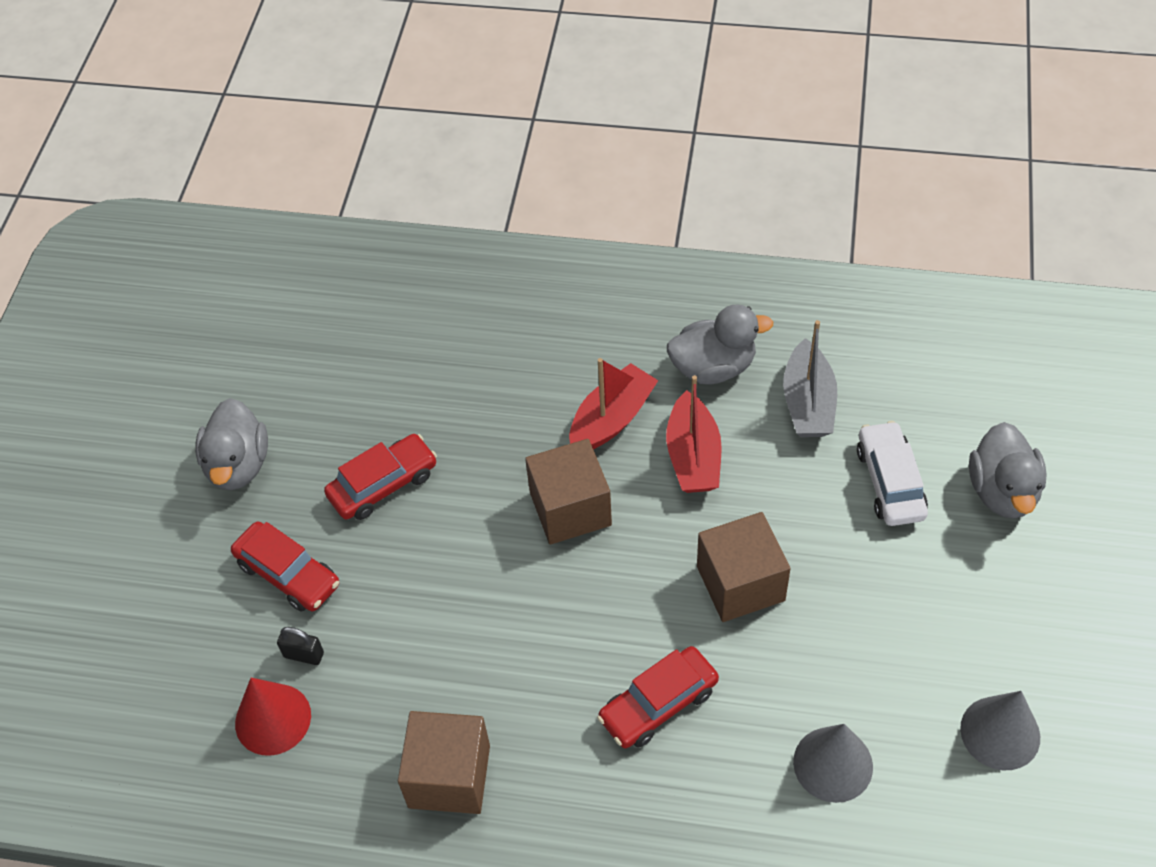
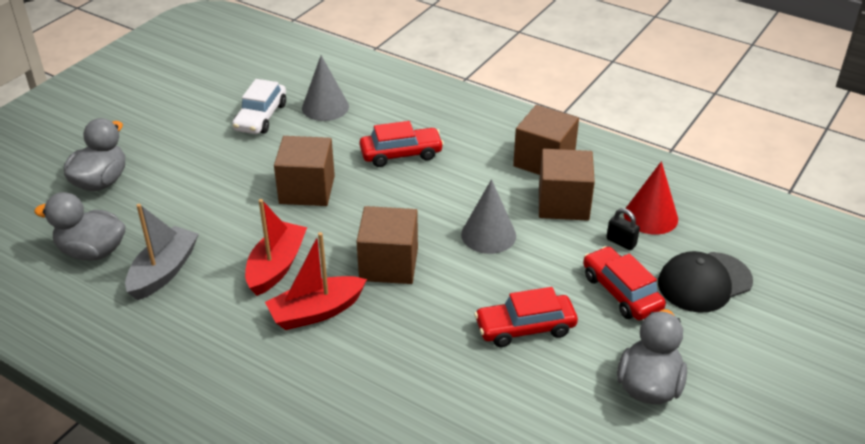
camera: 160 degrees left, 15 degrees down
grey duck [667,304,773,384] -> grey duck moved to [34,192,126,261]
white car [857,421,928,526] -> white car moved to [232,79,286,134]
grey cone [960,691,1040,770] -> grey cone moved to [461,179,516,254]
none -> brown cube [539,149,595,221]
none -> black cap [658,251,753,313]

